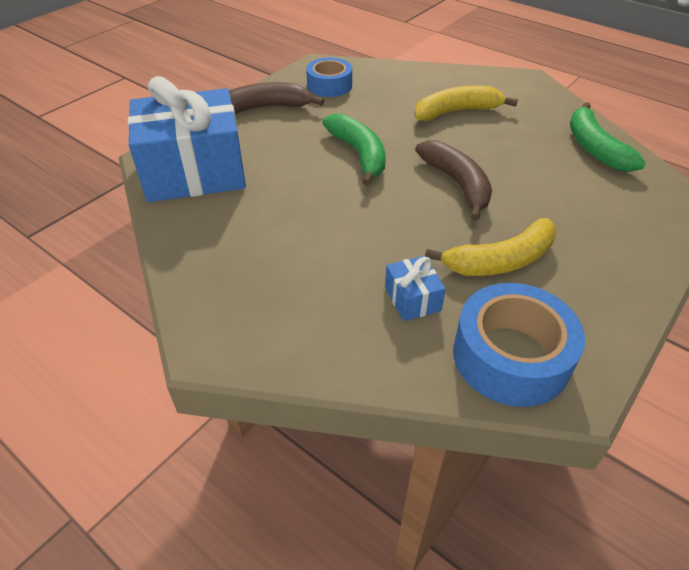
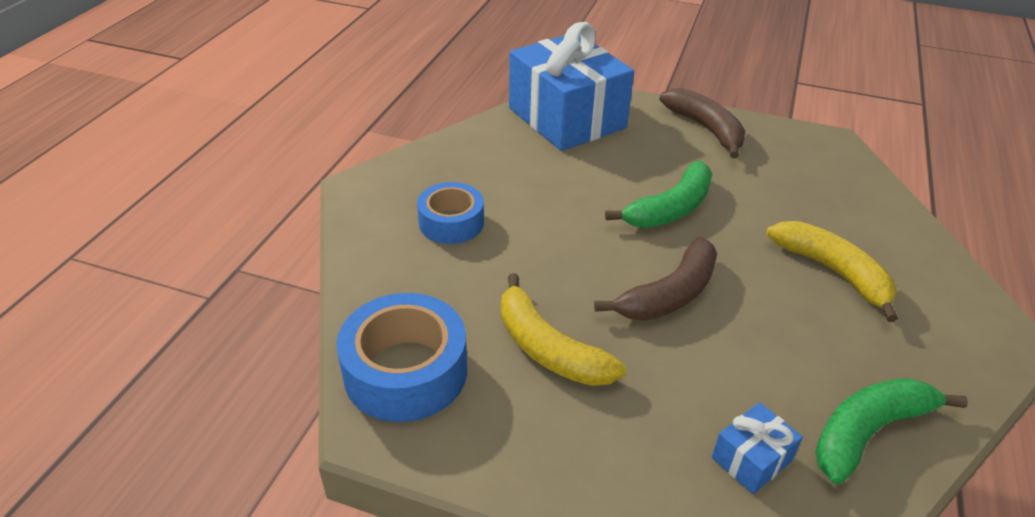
camera: 70 degrees right, 5 degrees down
blue tape [306,58,352,97] -> blue tape moved to [417,182,484,244]
blue gift [385,256,446,321] -> blue gift moved to [712,402,803,494]

